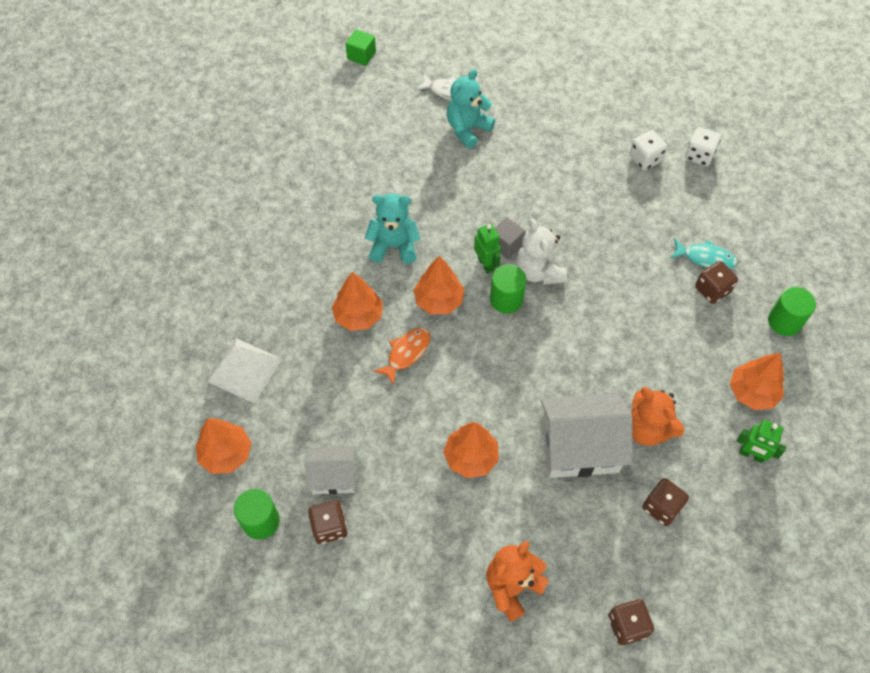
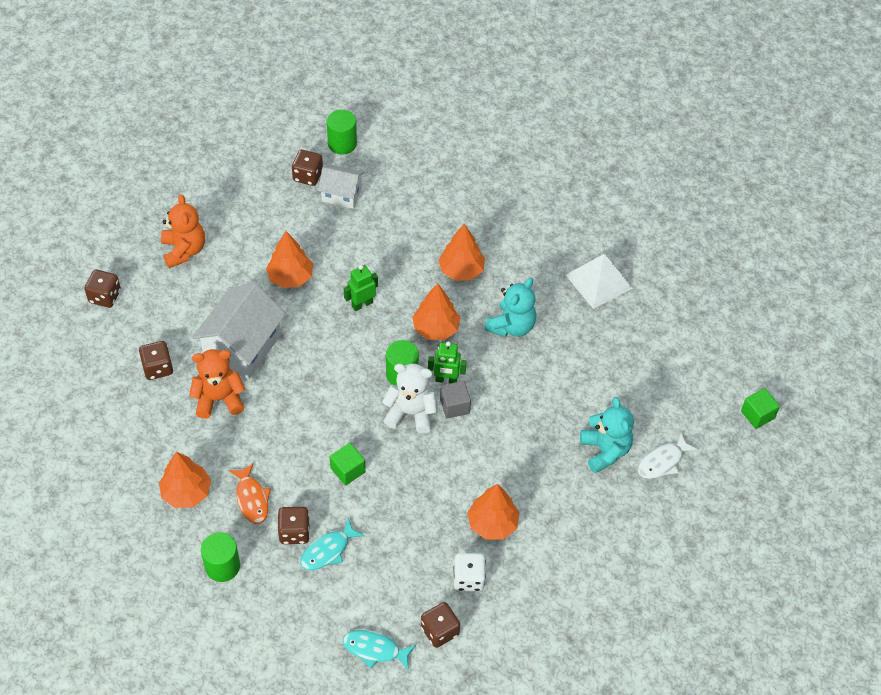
camera: 120 degrees right, 5 degrees down
orange tree [196,418,251,474] -> orange tree moved to [467,484,520,539]
white pyramid [207,338,282,404] -> white pyramid moved to [566,253,633,309]
white house [305,446,355,495] -> white house turned 75 degrees clockwise [318,164,364,209]
orange fish [373,327,430,385] -> orange fish moved to [229,463,271,524]
white dice [685,127,721,166] -> brown dice [421,602,460,648]
green robot [737,420,786,463] -> green robot moved to [344,265,378,311]
none -> green cube [330,443,366,485]
none -> turquoise fish [343,630,416,670]

